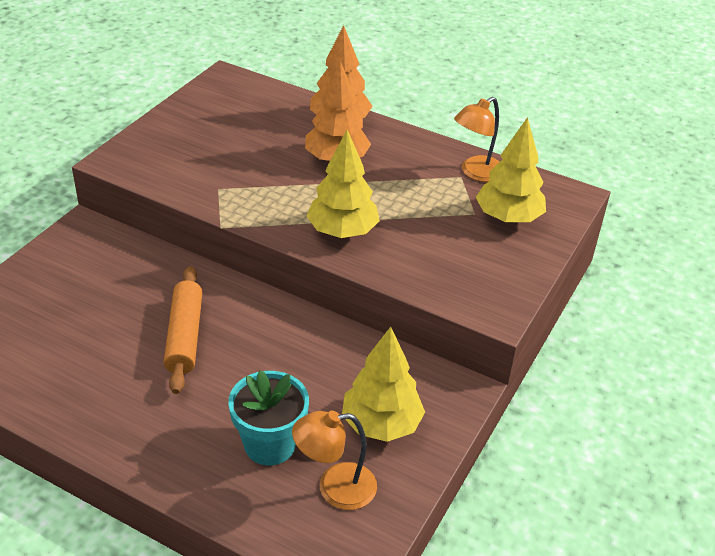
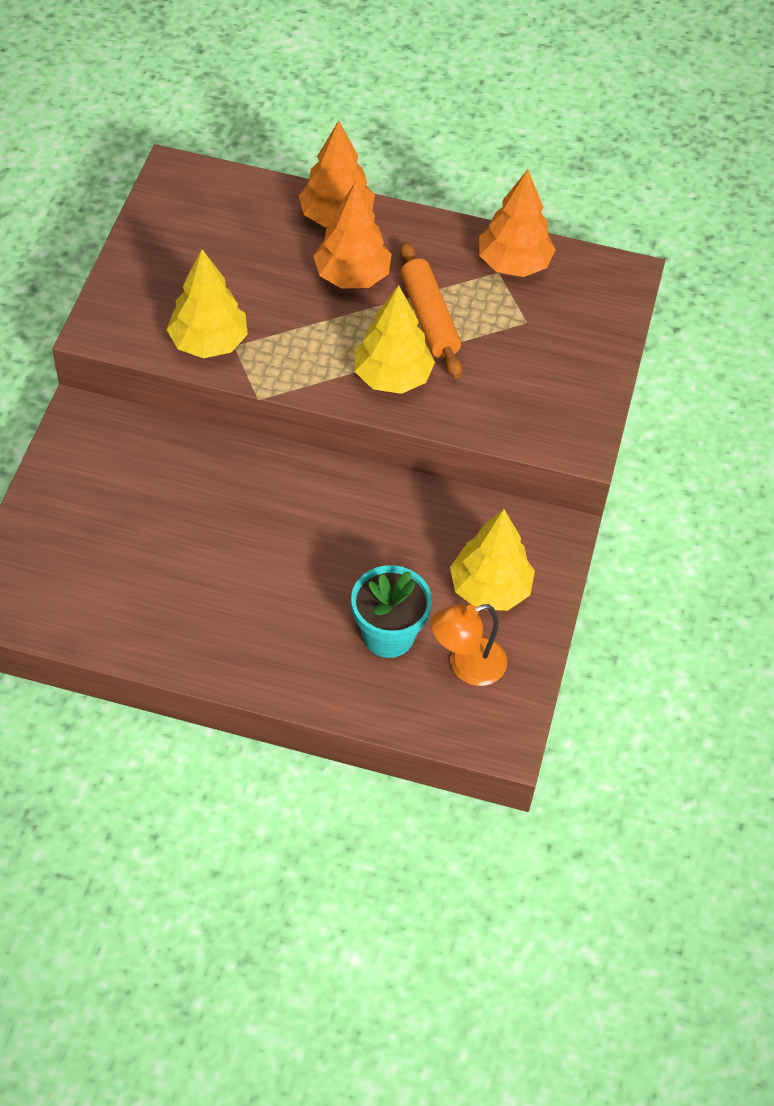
camera: 15 degrees left, 15 degrees up
orange rolling pin [164,266,202,394] -> orange rolling pin moved to [400,241,462,378]
orange lamp [454,97,499,182] -> orange tree [479,170,556,277]
yellow tree [476,117,546,223] -> yellow tree moved to [166,249,248,358]

